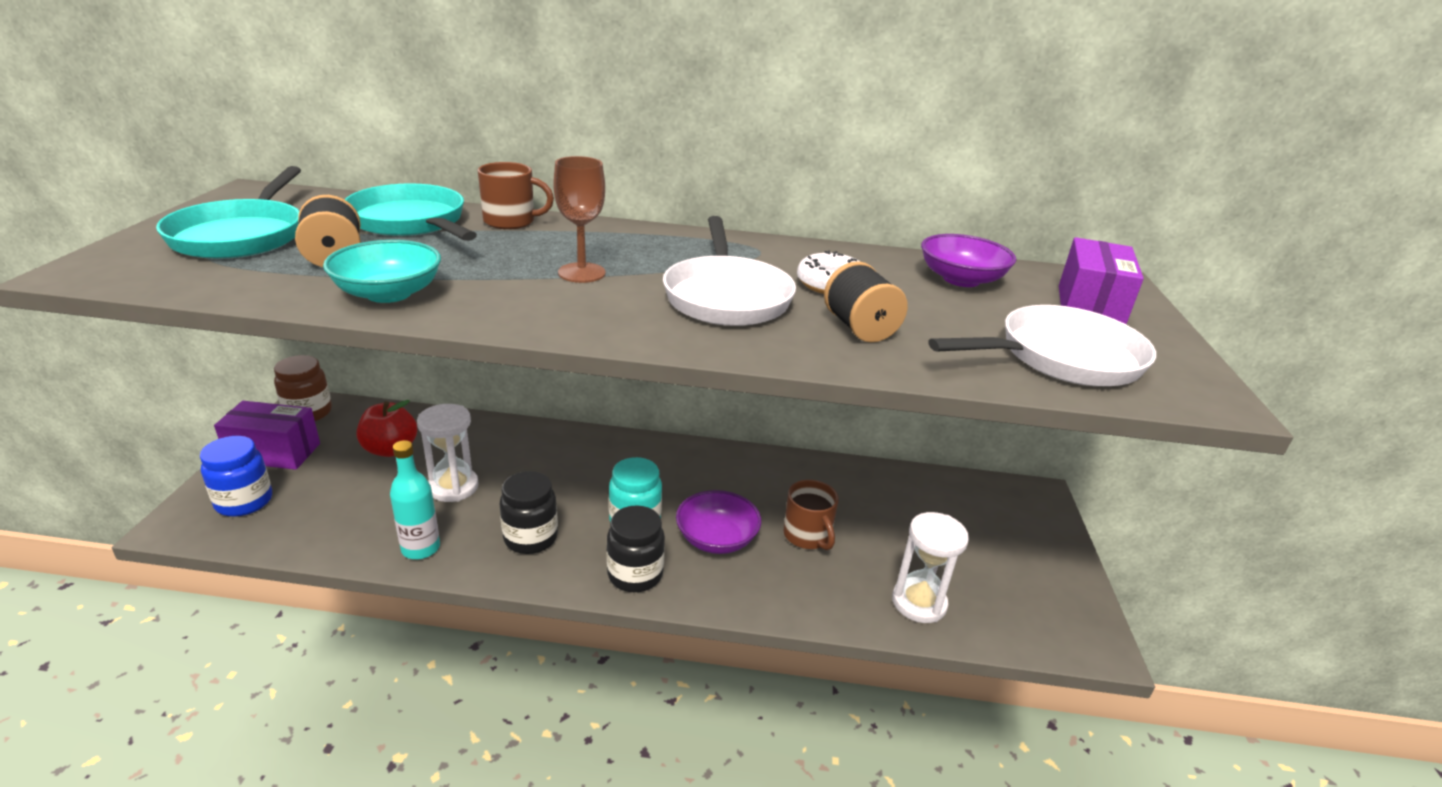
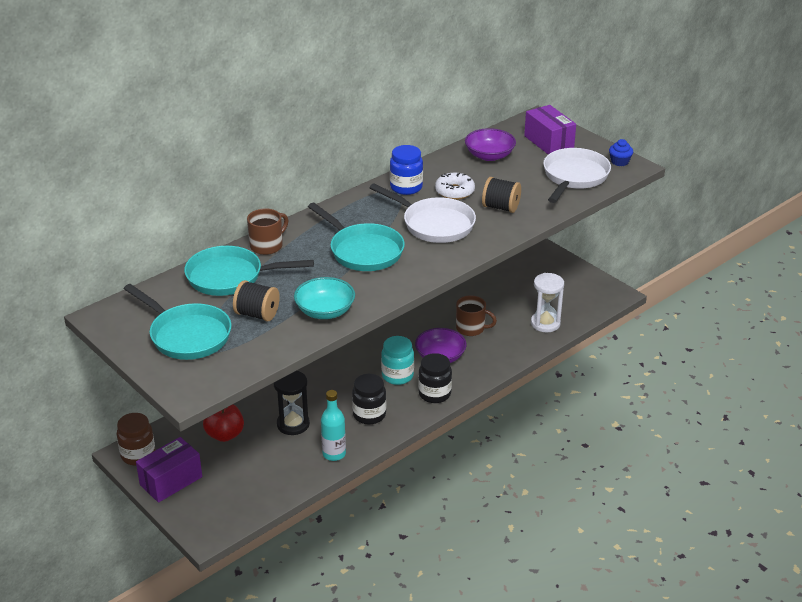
camera: 45 degrees left, 5 degrees up
blue jar [200,436,272,517] -> blue jar moved to [390,145,423,195]
white hourglass [417,404,479,502] -> black hourglass [274,371,310,435]
brown goblet [553,156,606,283] -> turquoise pan [308,203,405,271]
none -> blue cupcake [609,139,633,166]

